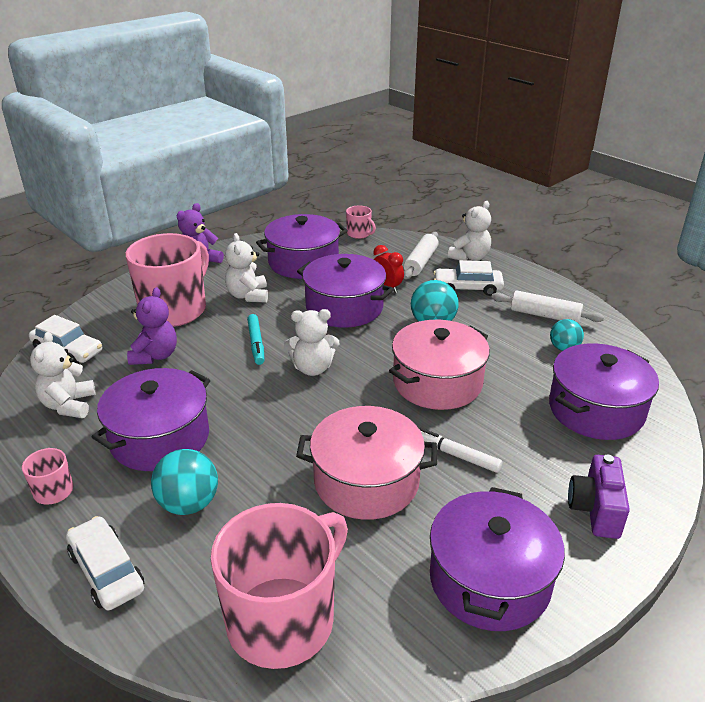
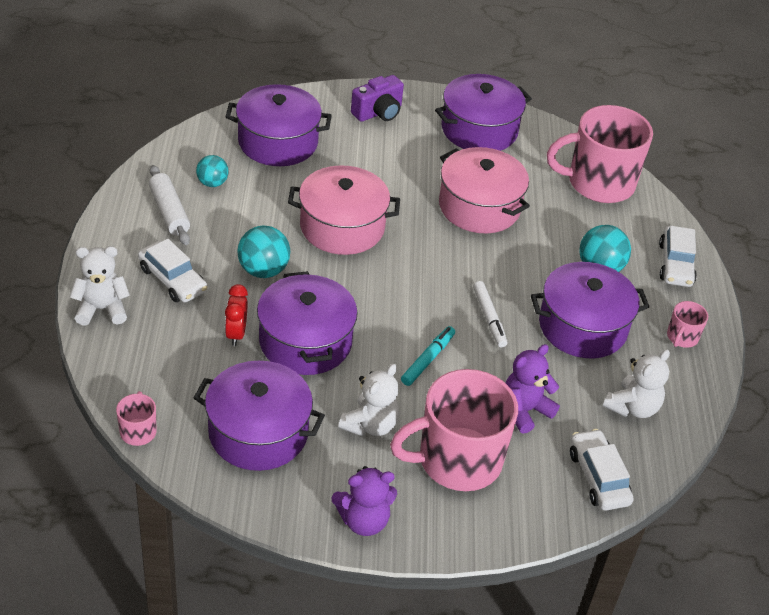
camera: 140 degrees left, 10 degrees up
white teddy bear [284,309,339,376] -> none
white rolling pin [404,232,439,279] -> none
white marker [419,428,502,473] -> white marker moved to [473,281,507,347]

